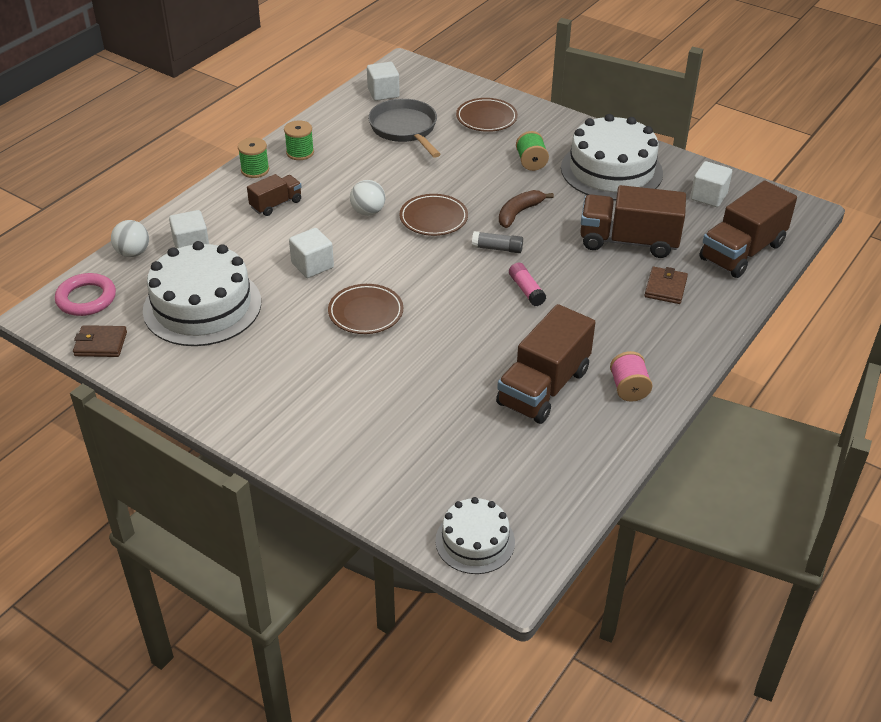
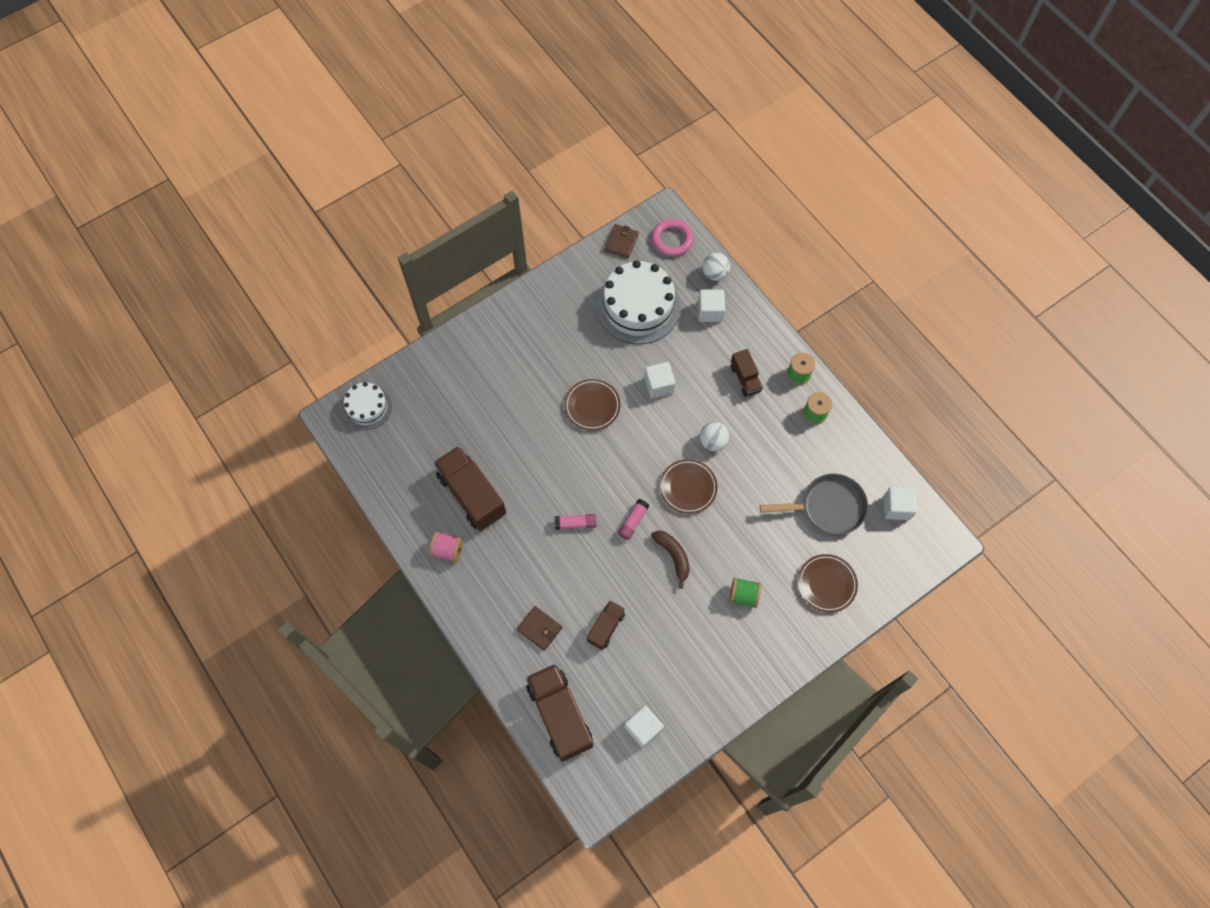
camera: 110 degrees right, 25 degrees up
grey glue stick [472,231,523,253] -> pink glue stick [618,499,649,540]
white cake [561,114,663,201] -> none
brown truck [580,185,686,258] -> brown truck [587,600,625,650], size x0.54

